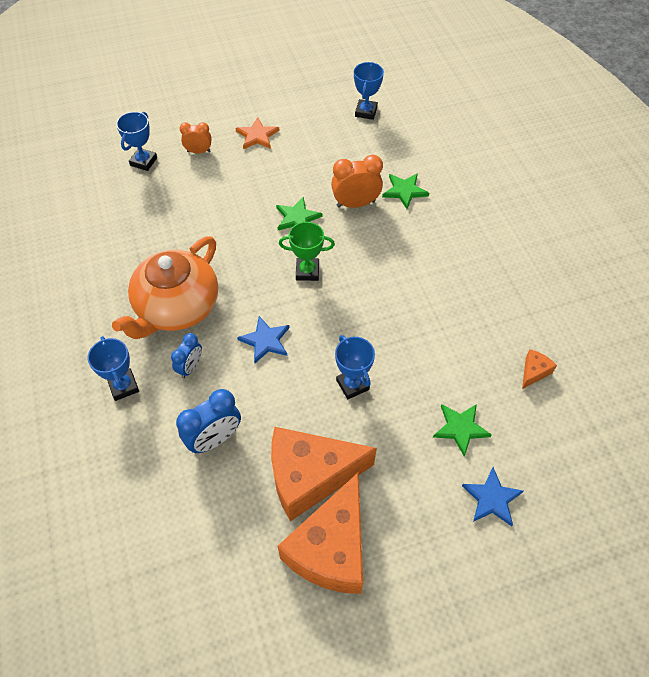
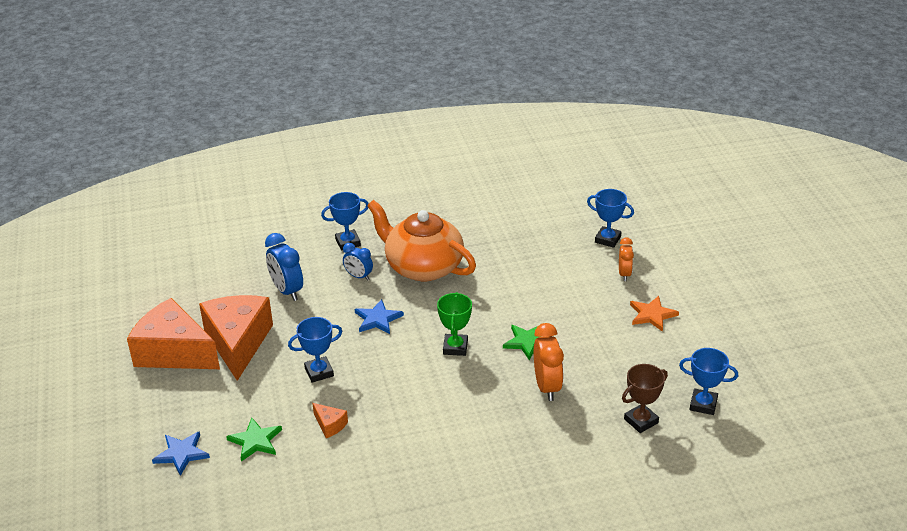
camera: 95 degrees right, 20 degrees down
green star [382,173,429,209] -> none
orange cheese [522,349,557,389] -> orange cheese moved to [312,403,348,438]
none -> brown trophy [622,364,668,433]

